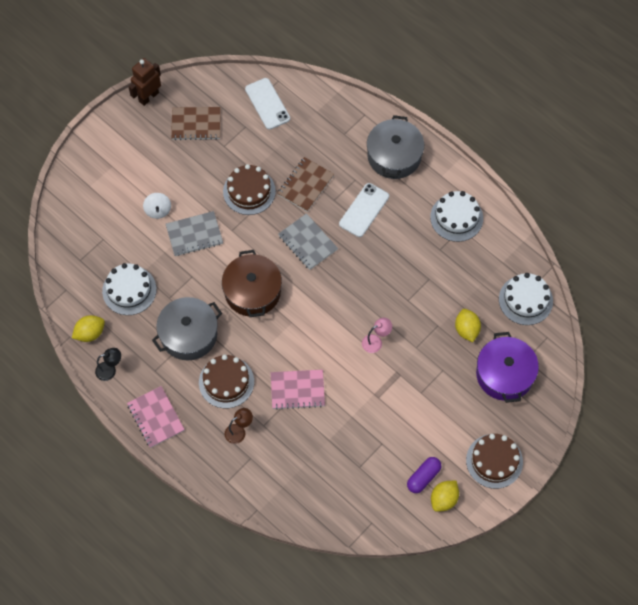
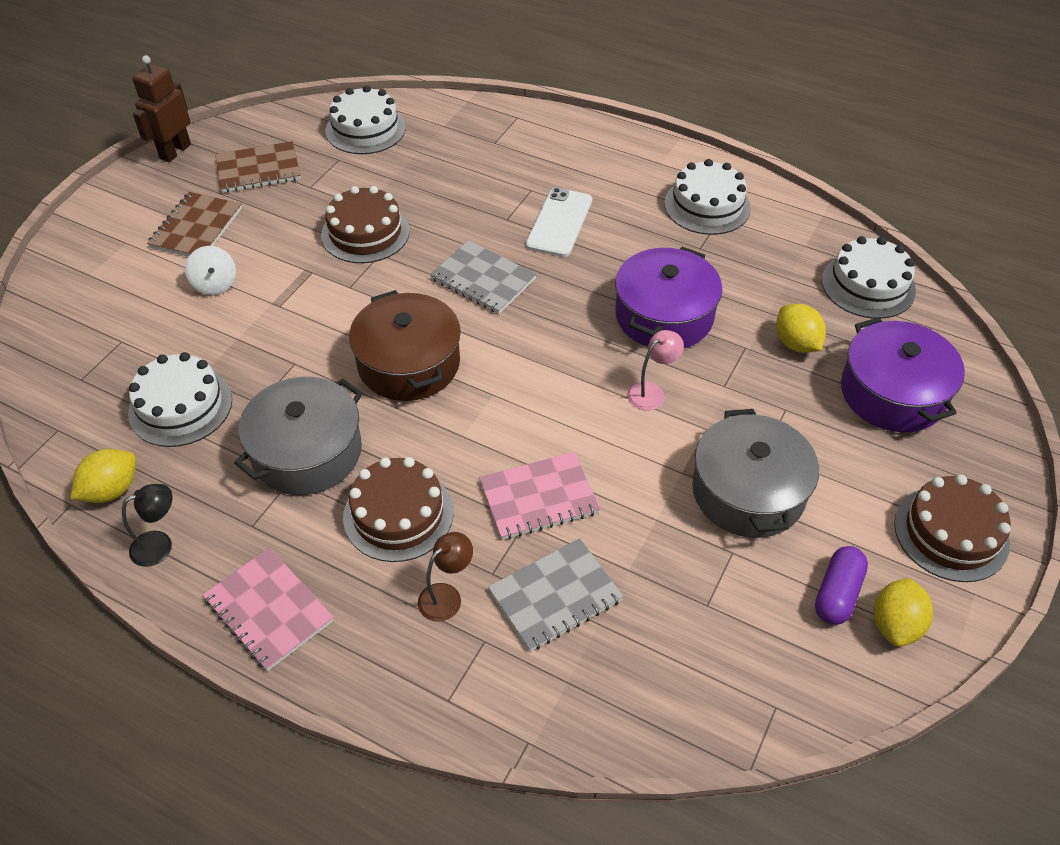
camera: 15 degrees left, 15 degrees down
grey notebook [166,211,223,256] -> grey notebook moved to [488,538,624,652]
white phone [245,78,290,130] -> white cake [326,85,406,154]
brown notebook [277,157,334,212] -> brown notebook moved to [147,192,242,257]
grey pot [367,115,424,179] -> grey pot moved to [692,409,819,538]
none -> purple pot [615,247,723,348]

